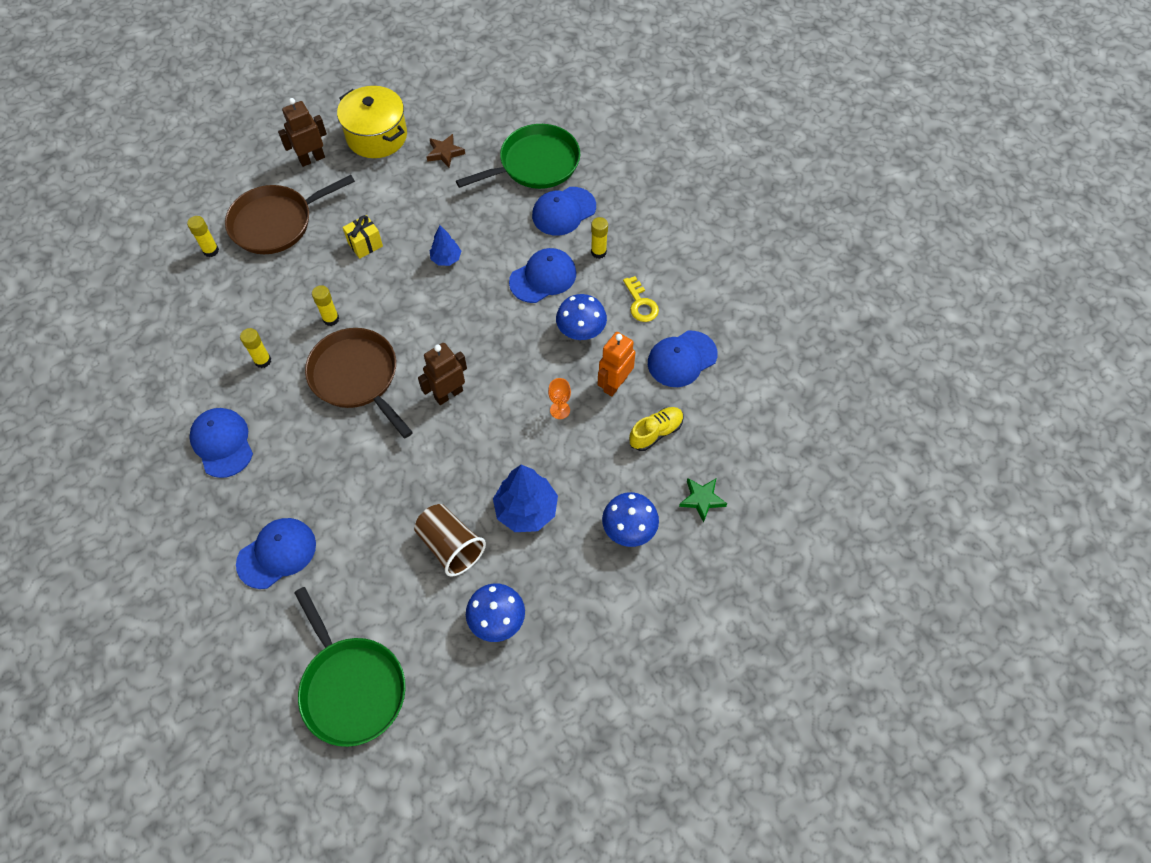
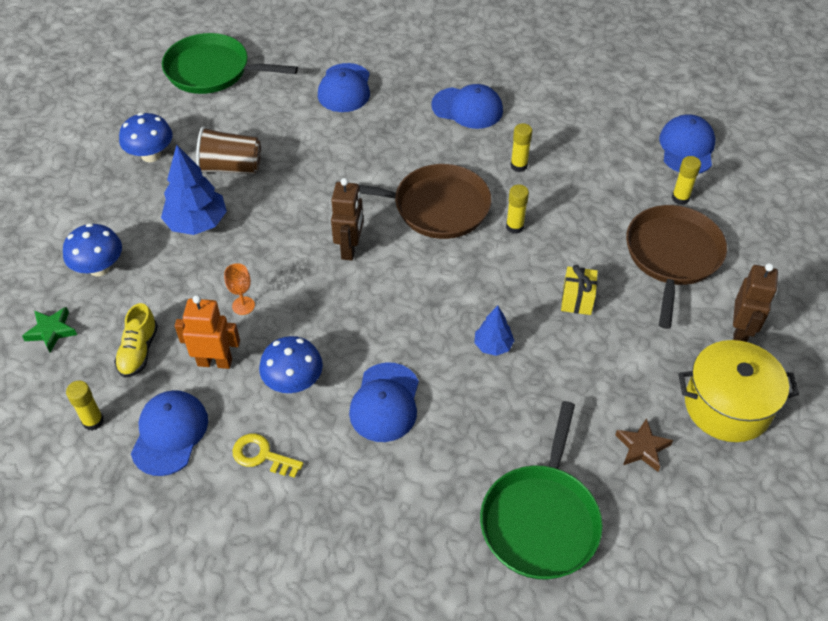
camera: 135 degrees right, 10 degrees down
blue cap [532,187,596,236] -> blue cap moved to [659,114,716,174]
yellow glue stick [591,217,608,259] -> yellow glue stick moved to [66,381,104,431]
orange robot [598,332,636,396] -> orange robot turned 75 degrees counterclockwise [175,295,240,369]

